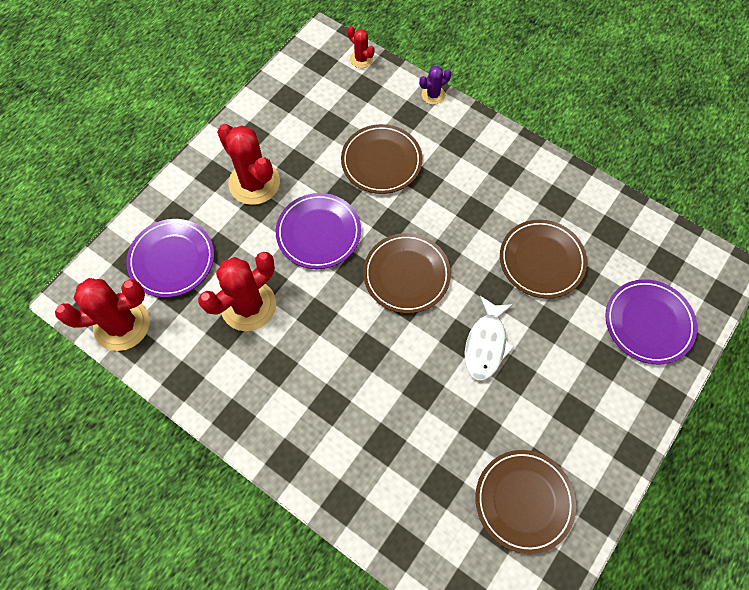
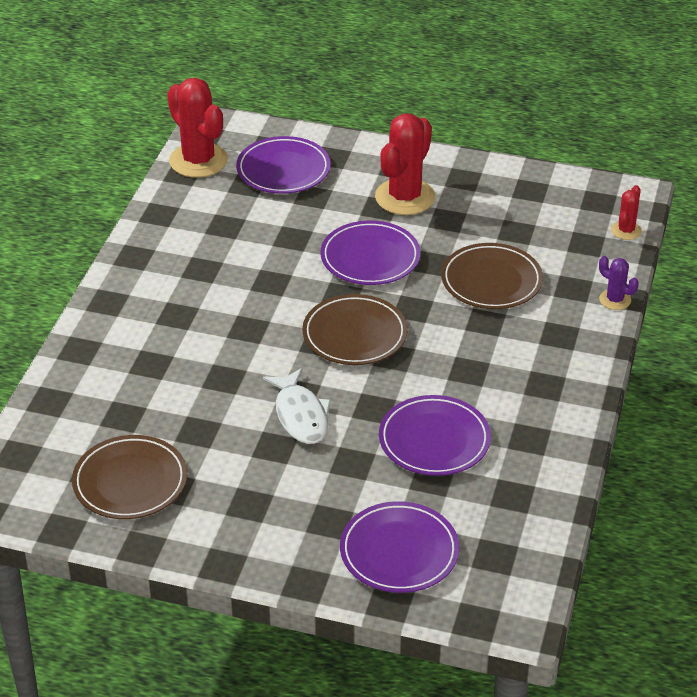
camera: 70 degrees right, 25 degrees down
red cactus [198,252,276,331] -> none
white fish [465,296,515,381] -> white fish turned 105 degrees counterclockwise [263,368,331,444]
brown plate [500,220,587,298] -> purple plate [379,395,491,476]

